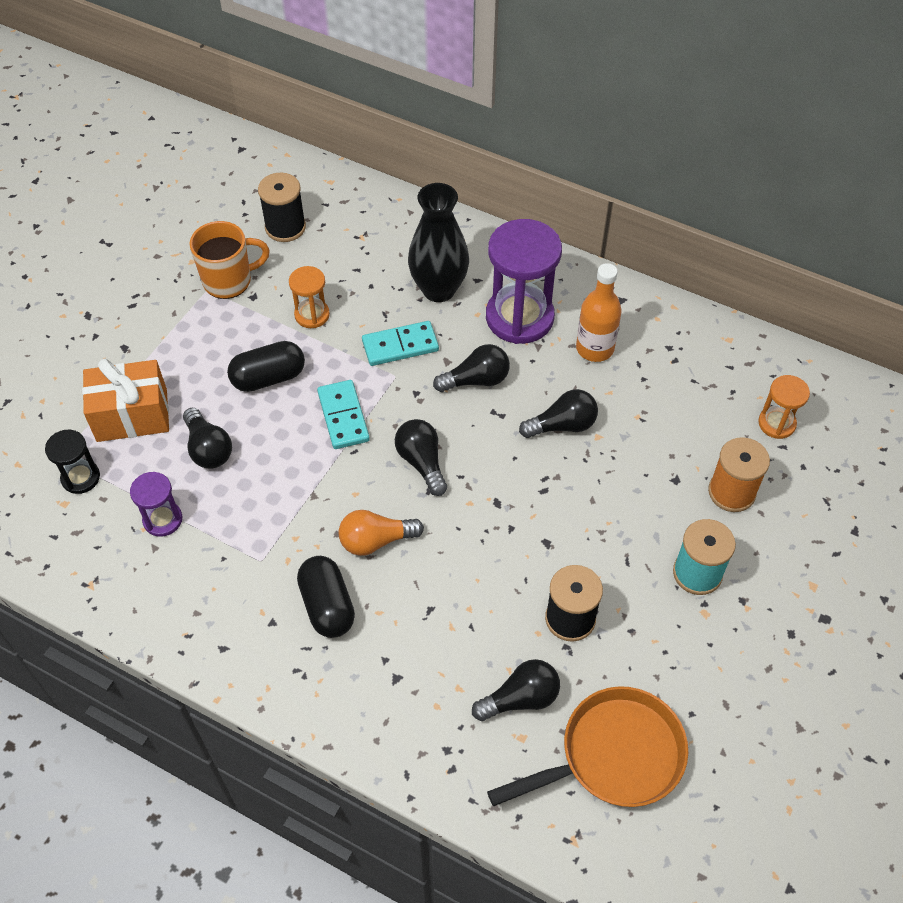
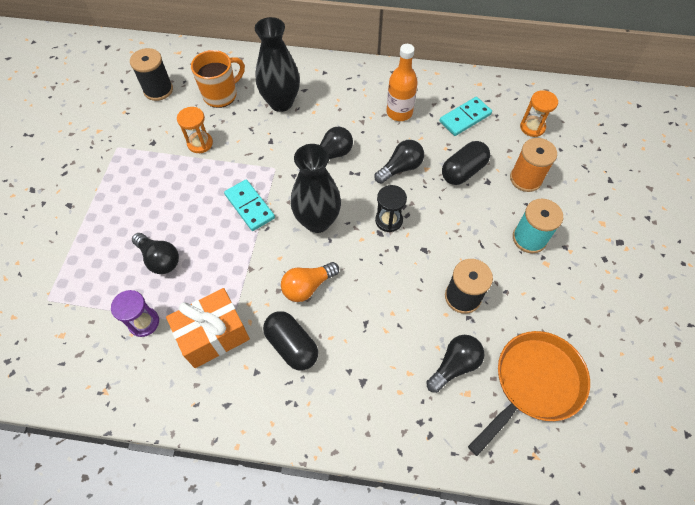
camera: 20 degrees left, 5 degrees up
black hourglass [45,430,100,494] -> black hourglass moved to [375,185,407,232]
orange gift [82,358,169,442] -> orange gift moved to [166,288,250,368]
orange mug [190,221,270,299] -> orange mug moved to [191,50,245,108]
black capsule [227,341,305,392] -> black capsule moved to [442,141,490,185]
turquoise domino [362,321,439,366] -> turquoise domino moved to [439,97,492,136]
black light bulb [395,419,447,496] -> black vase [291,144,341,233]
purple hourglass [486,219,562,344] -> none

